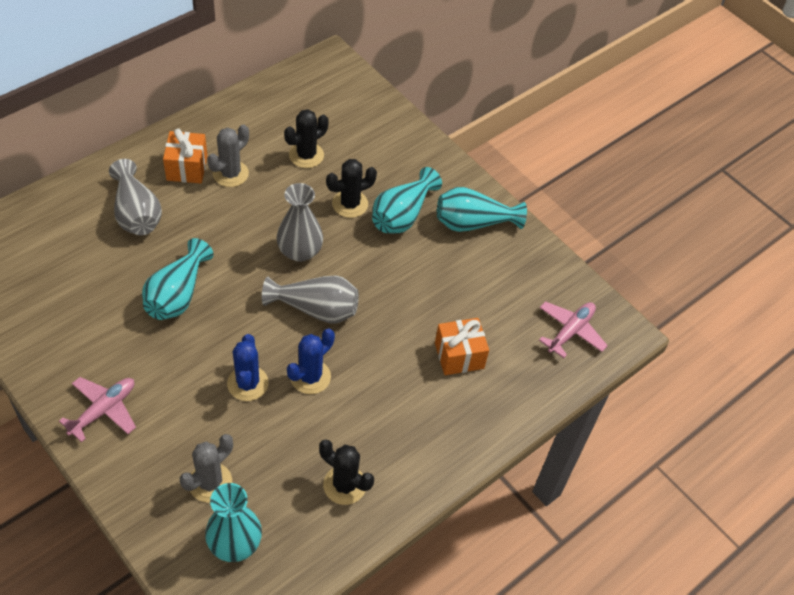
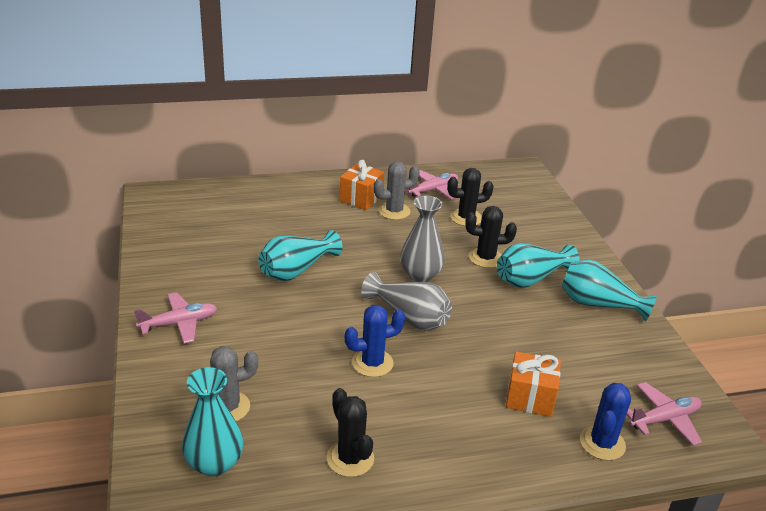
camera: 30 degrees right, 20 degrees down
grey vase [109,159,162,235] -> none
blue cactus [227,334,269,401] -> blue cactus moved to [580,383,631,461]
none -> pink plane [407,170,458,200]

